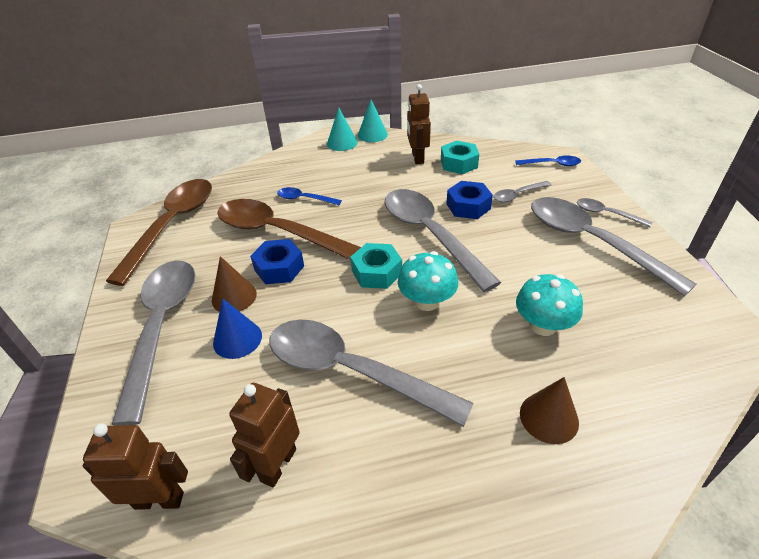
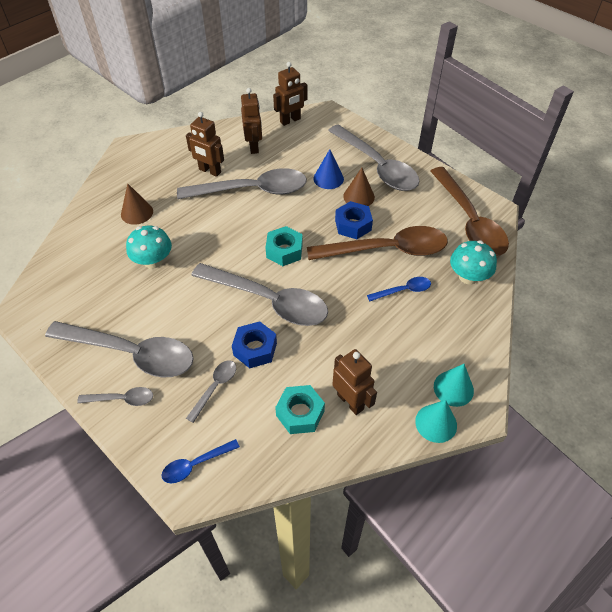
camera: 145 degrees right, 10 degrees up
turquoise mushroom [398,251,458,311] -> turquoise mushroom moved to [450,240,497,284]
none -> brown robot [186,112,224,177]

